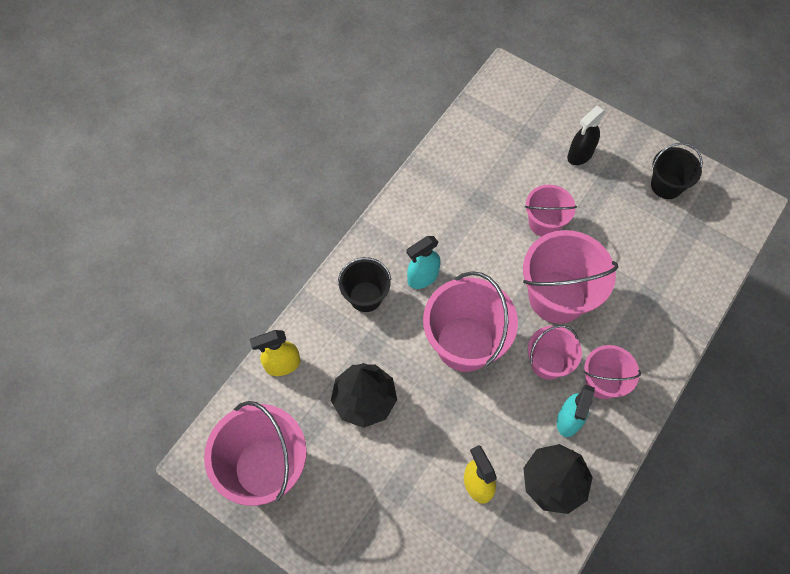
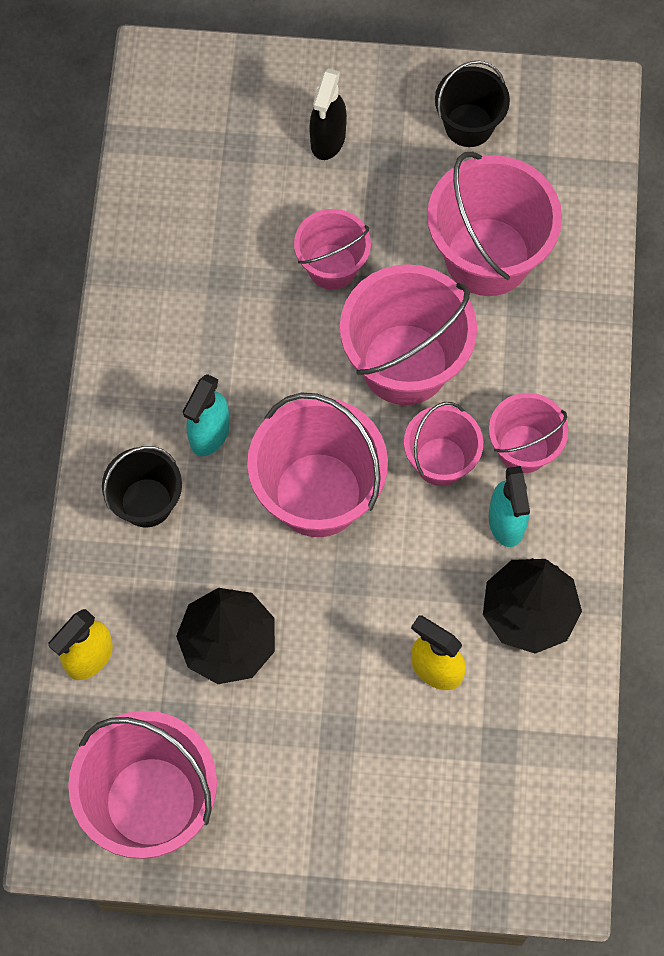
camera: 30 degrees left, 5 degrees up
none -> pink bucket [427,152,562,296]

